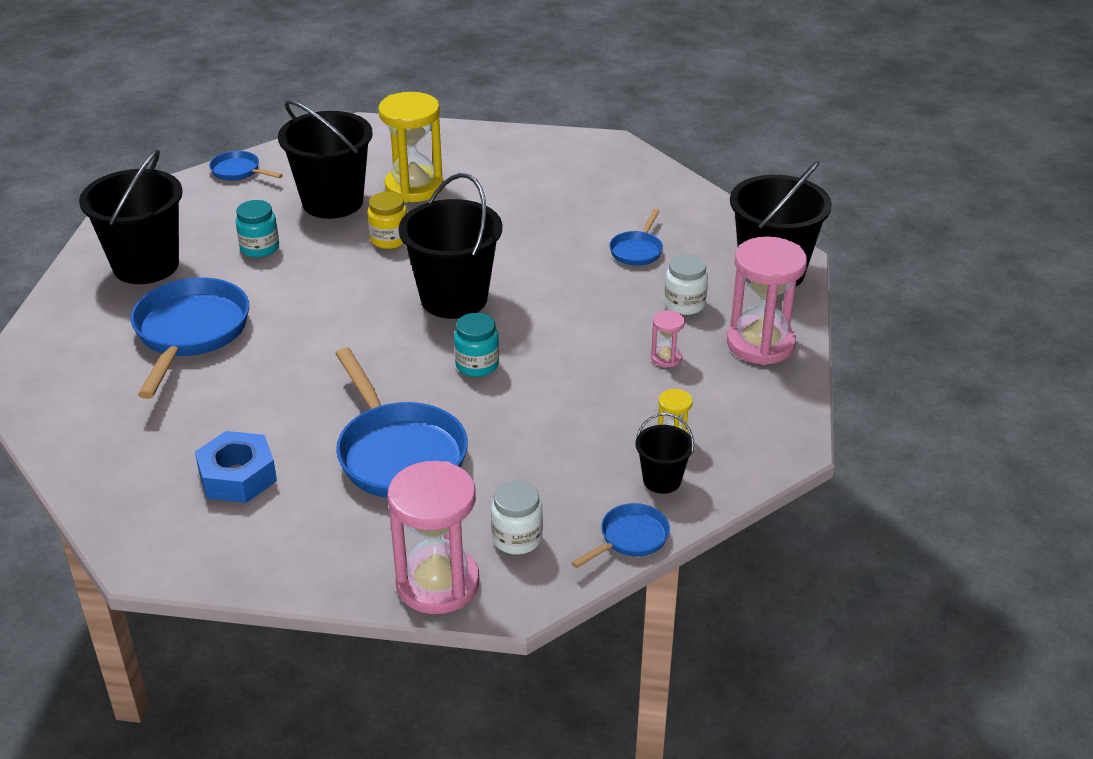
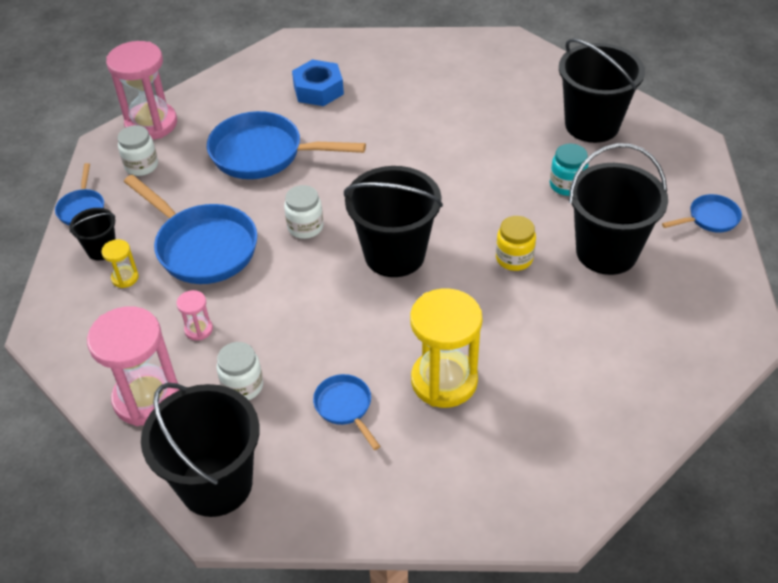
camera: 130 degrees right, 10 degrees up
blue pan [131,277,249,399] -> blue pan moved to [124,174,257,284]
yellow hourglass [378,92,443,202] -> yellow hourglass moved to [410,288,482,408]
turquoise jar [454,313,499,377] -> white jar [284,185,323,239]

